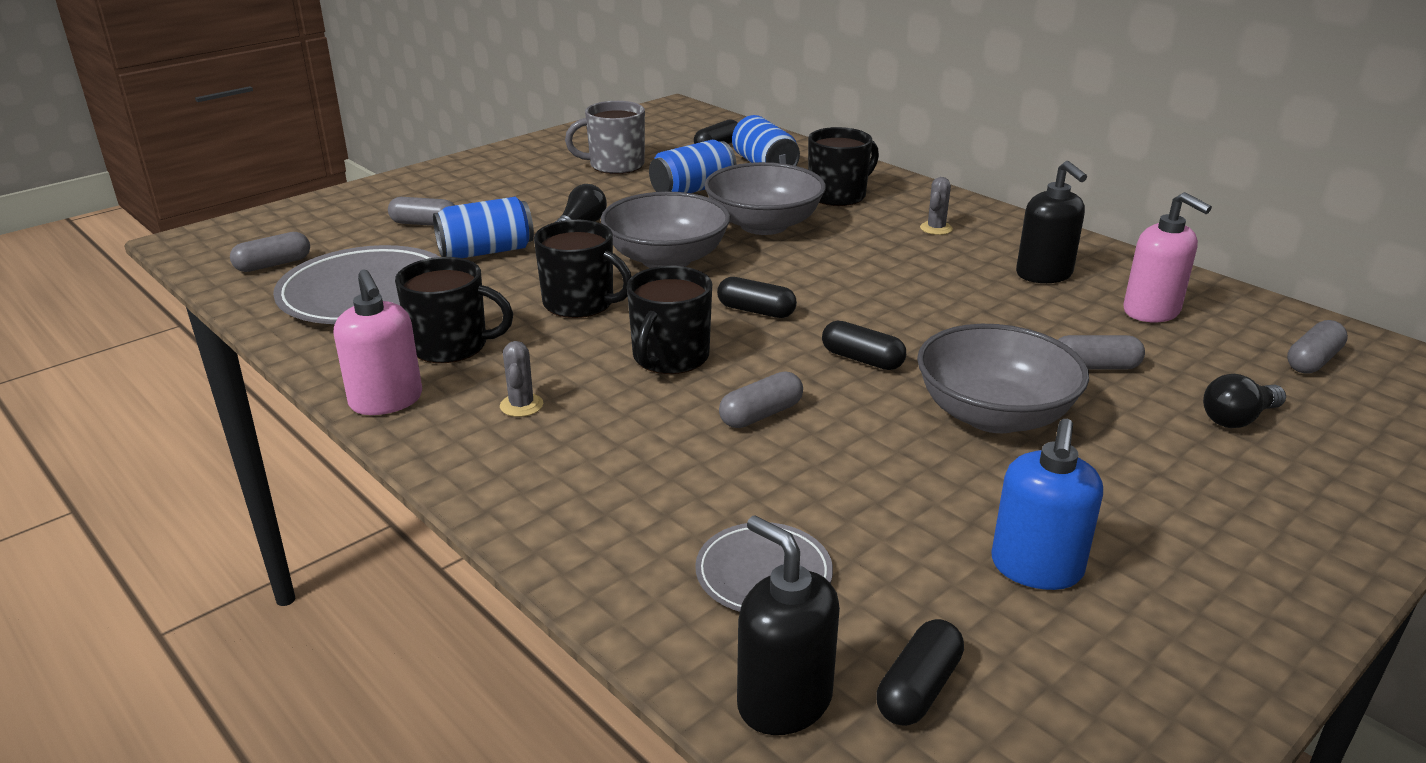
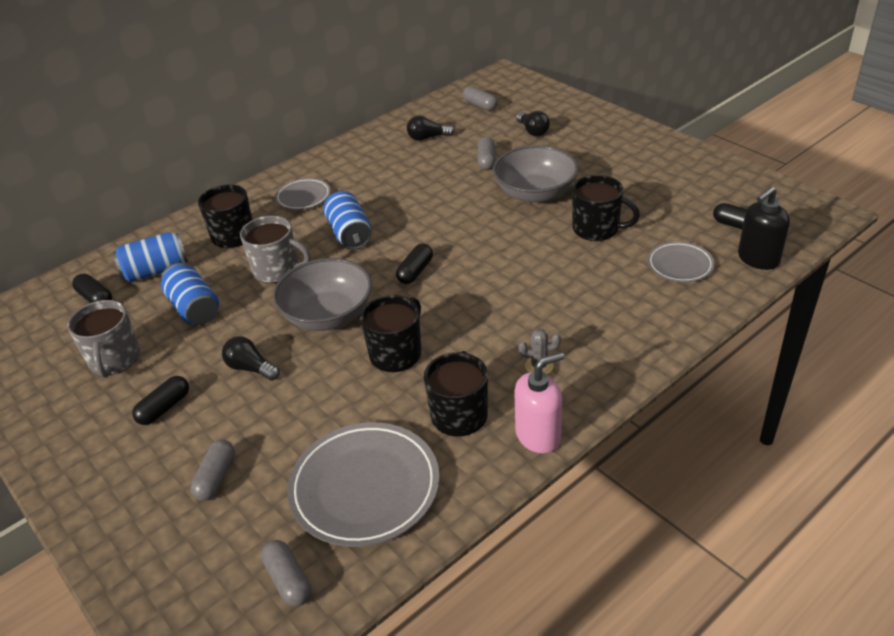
camera: 85 degrees left, 10 degrees up
blue can [433,197,534,258] -> blue can moved to [323,191,371,250]
black mug [627,266,712,374] -> black mug moved to [572,175,640,241]
grey bowl [704,162,826,235] -> grey mug [240,216,311,283]
grey capsule [719,372,803,428] -> none
black capsule [822,320,906,370] -> black capsule moved to [132,376,189,425]
grey cactus [920,177,953,235] -> grey plate [275,178,331,210]
blue soap dispenser [991,419,1103,590] -> none
black soap dispenser [1016,161,1087,283] -> none
pink soap dispenser [1123,192,1212,322] -> black light bulb [407,115,455,141]

